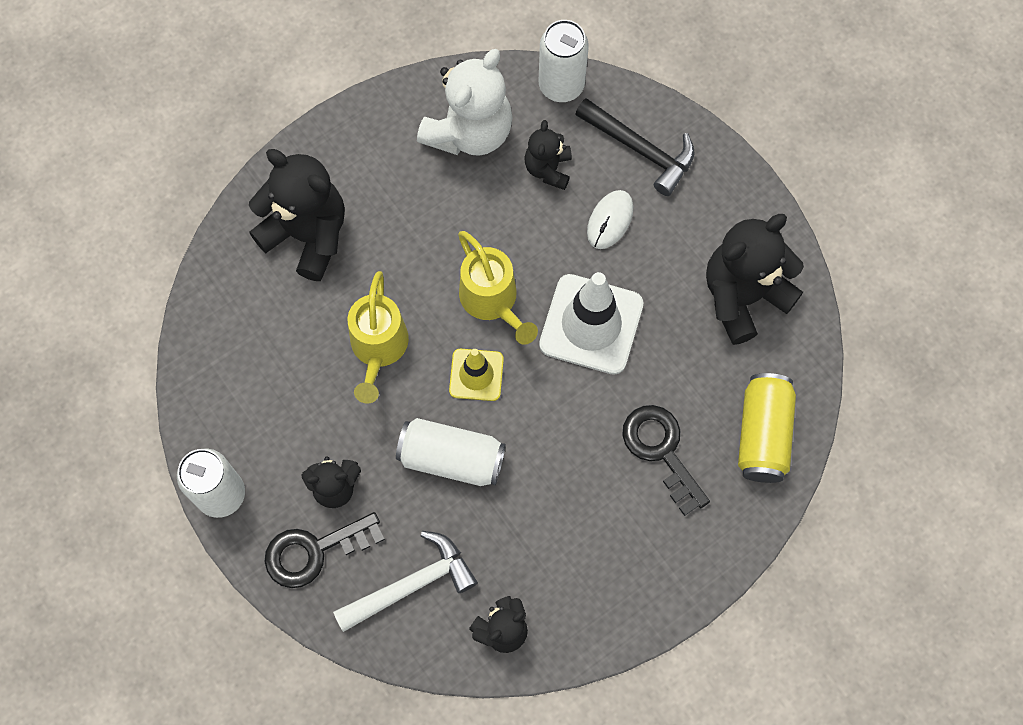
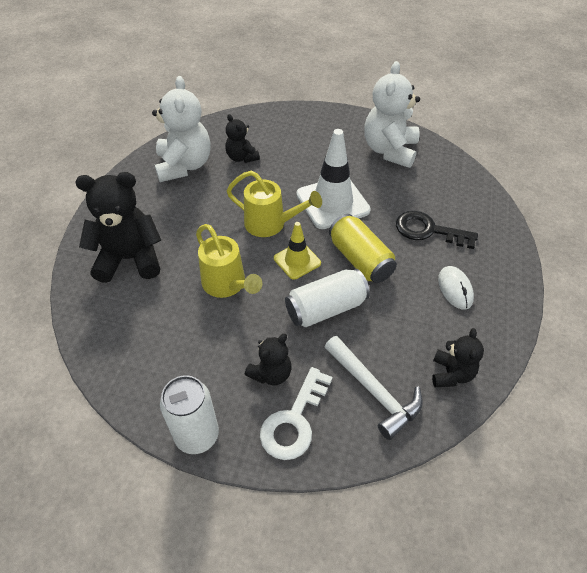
camera: 40 degrees left, 20 degrees down
black key [264,512,385,588] -> white key [260,367,333,460]
white hammer [333,531,477,632] -> white hammer turned 120 degrees clockwise [325,336,423,440]
white can [539,20,589,102] -> none
black hammer [575,98,695,196] -> none
white mouse [587,190,633,249] -> white mouse moved to [438,266,474,310]
black teddy bear [706,214,804,345] -> white teddy bear [364,61,420,168]
yellow can [738,373,796,483] -> yellow can moved to [329,214,397,283]

